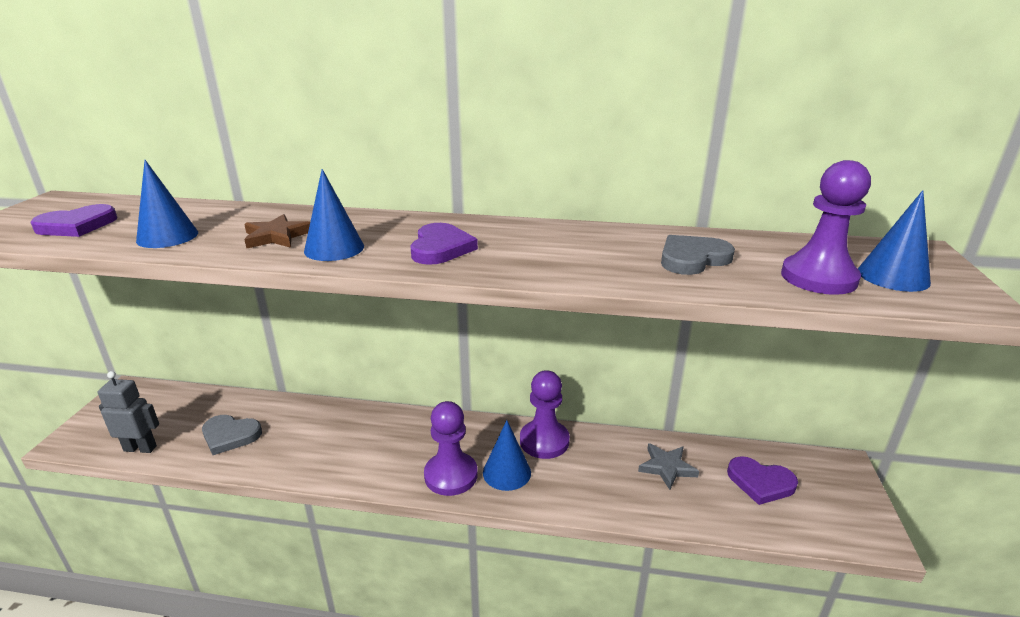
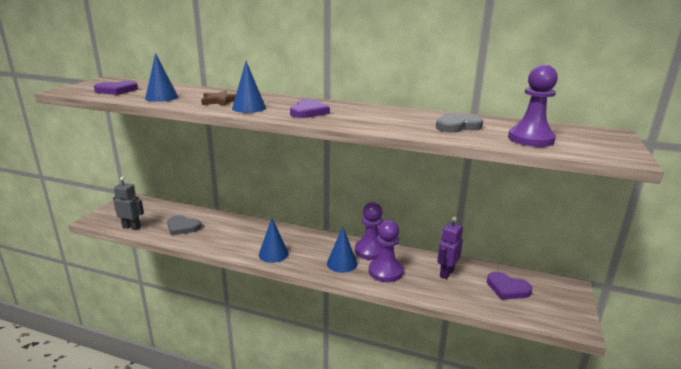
camera: 10 degrees right, 5 degrees down
purple pawn [424,401,478,496] -> purple pawn moved to [369,220,403,282]
grey star [638,443,699,490] -> purple robot [437,217,463,279]
blue cone [858,190,931,292] -> blue cone moved to [259,218,289,263]

